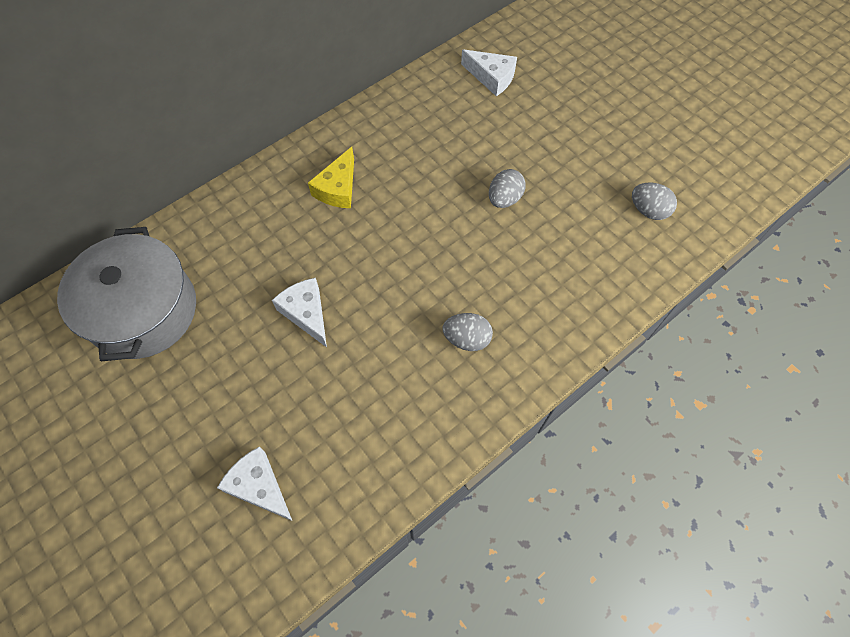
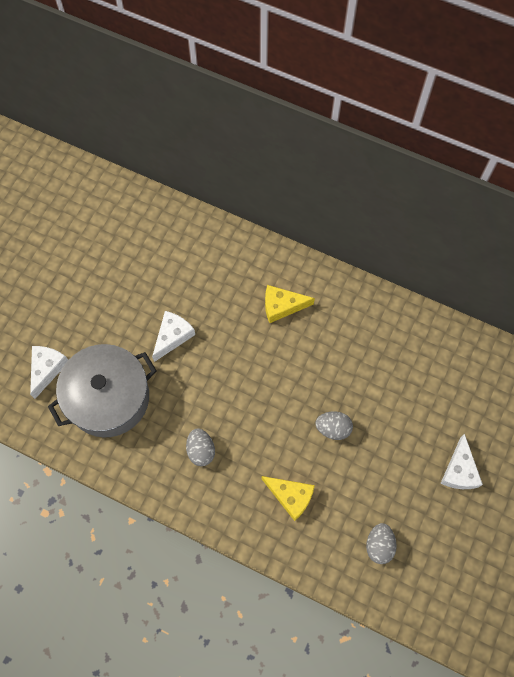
camera: 65 degrees right, 5 degrees up
grey pot [57,227,196,361] -> grey pot moved to [48,344,156,438]
white cheese [461,49,517,96] -> white cheese moved to [440,434,483,489]
none -> yellow cheese [262,476,315,521]

